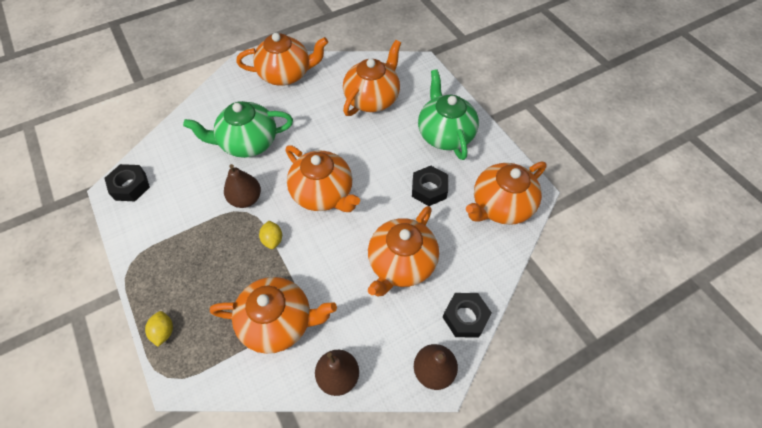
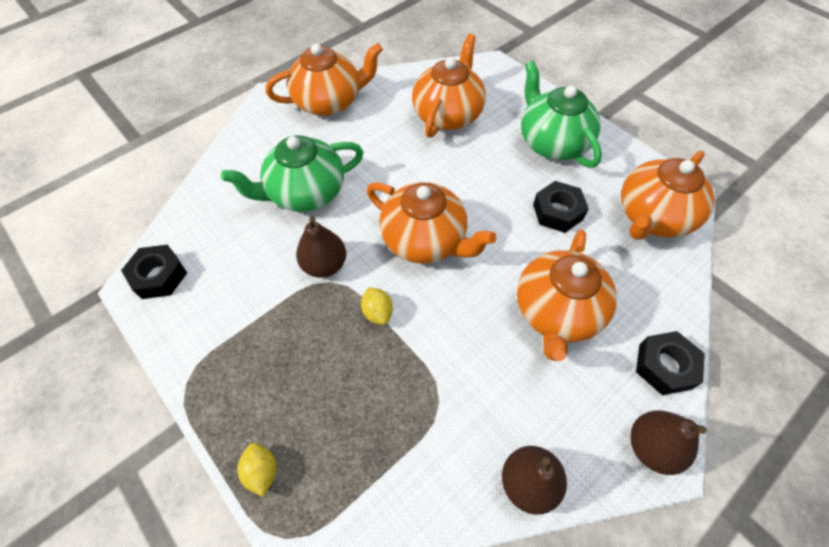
camera: 10 degrees left, 0 degrees up
orange teapot [210,277,337,354] -> none

